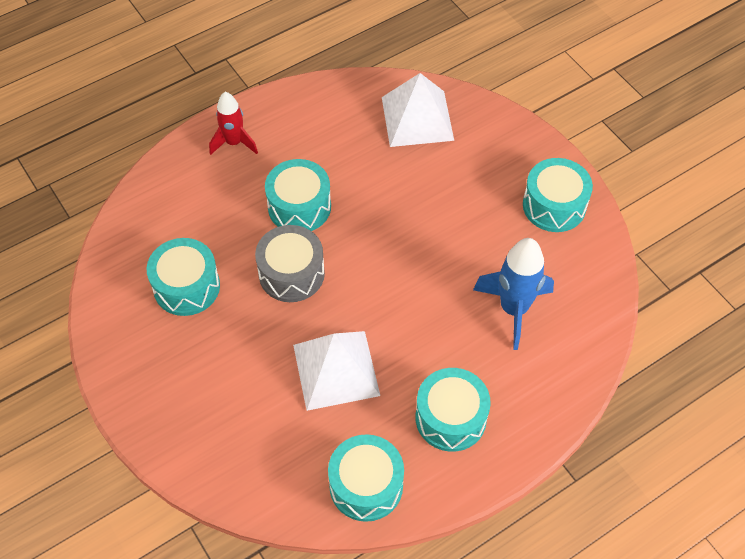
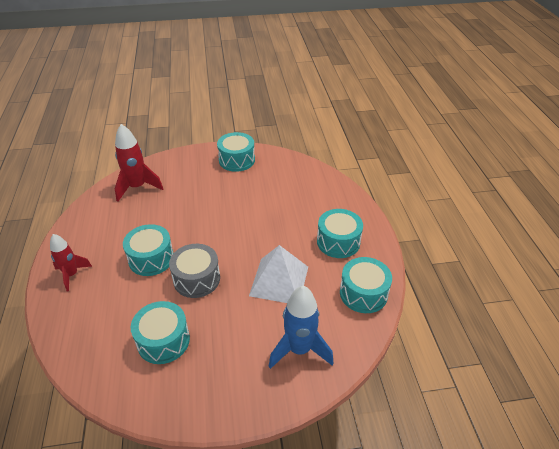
camera: 65 degrees left, 15 degrees down
white pyramid [382,73,454,147] -> red rocket [115,124,163,202]
blue rocket [473,238,554,350] -> blue rocket moved to [269,286,333,369]

